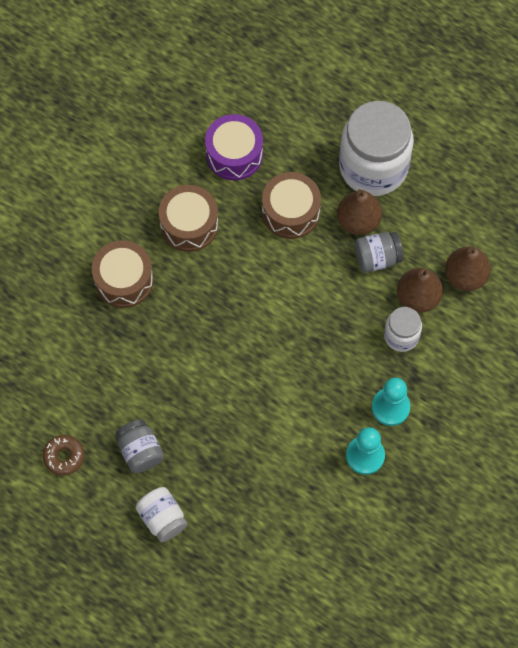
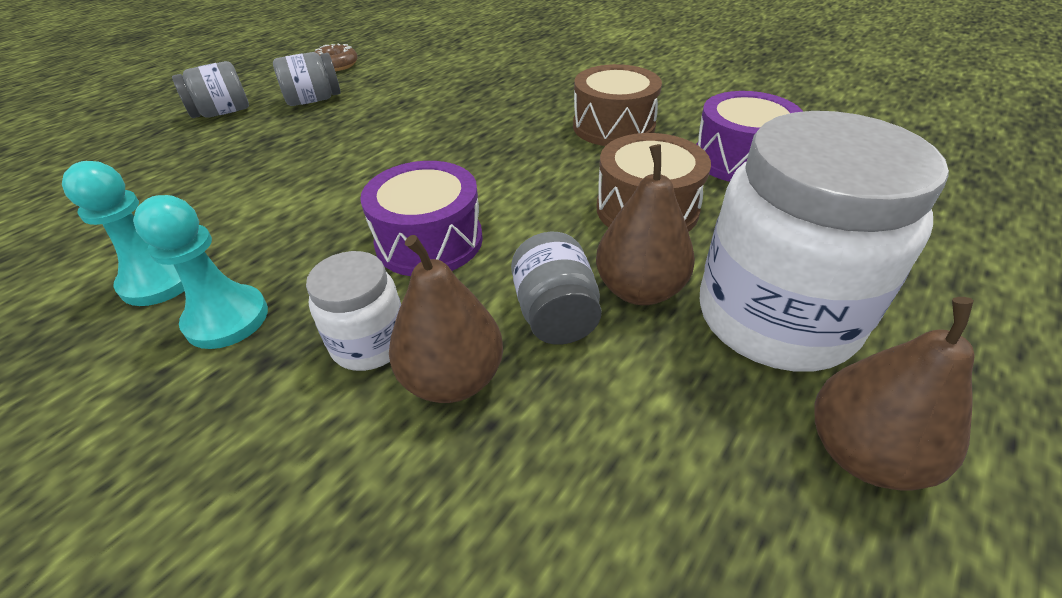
camera: 95 degrees right, 25 degrees down
brown drum [92,240,154,308] -> none
white jar [136,487,187,542] -> grey jar [172,61,249,118]
brown pear [445,246,491,291] -> brown pear moved to [814,297,974,491]
none -> purple drum [360,161,483,276]

